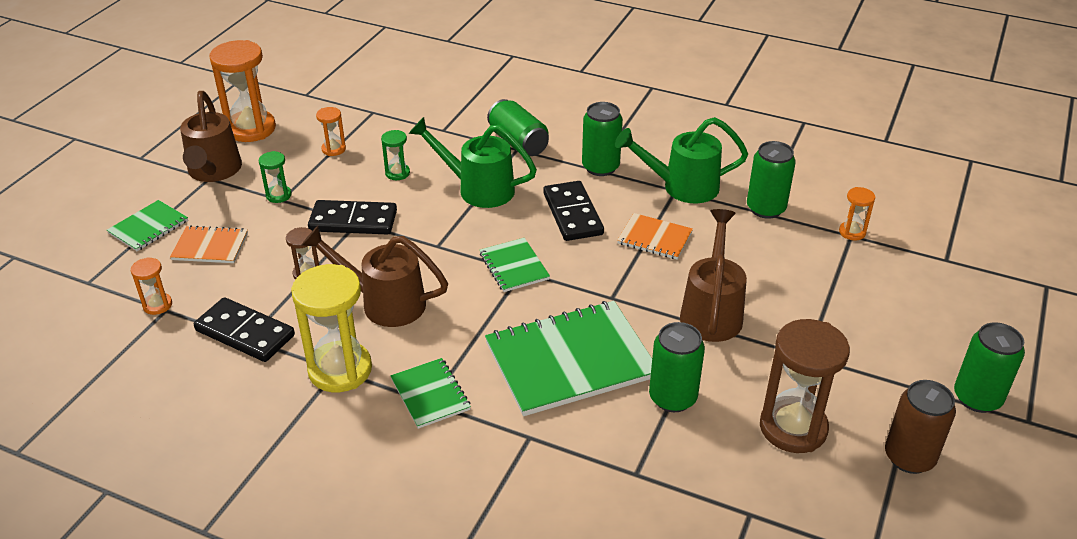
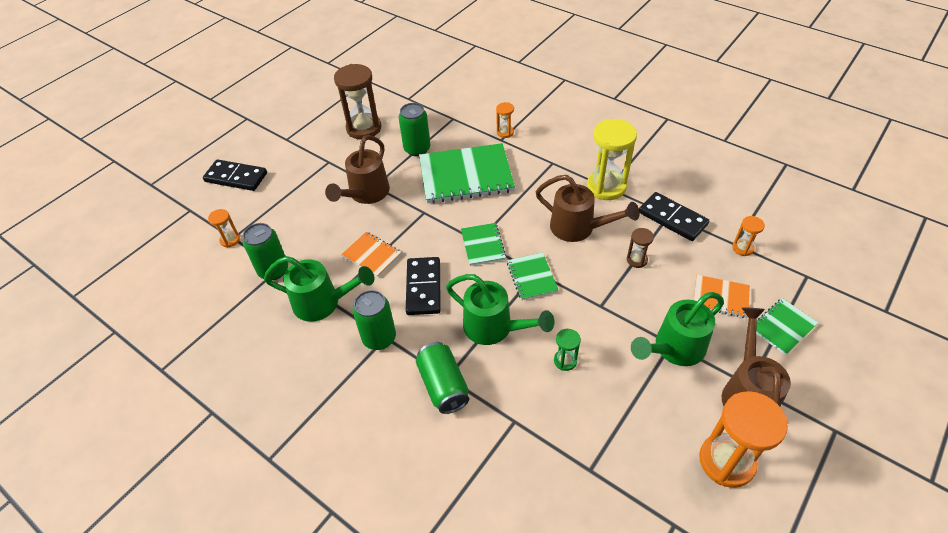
camera: 165 degrees left, 10 degrees up
green hourglass [259,151,292,203] -> green watering can [631,292,724,366]
black domino [308,200,397,234] -> black domino moved to [203,159,267,191]
orange hourglass [316,107,346,156] -> orange hourglass moved to [496,102,514,138]
green notebook [390,358,471,429] -> green notebook moved to [507,253,558,300]
brown can [885,380,956,474] -> none
green can [954,322,1025,413] -> none

